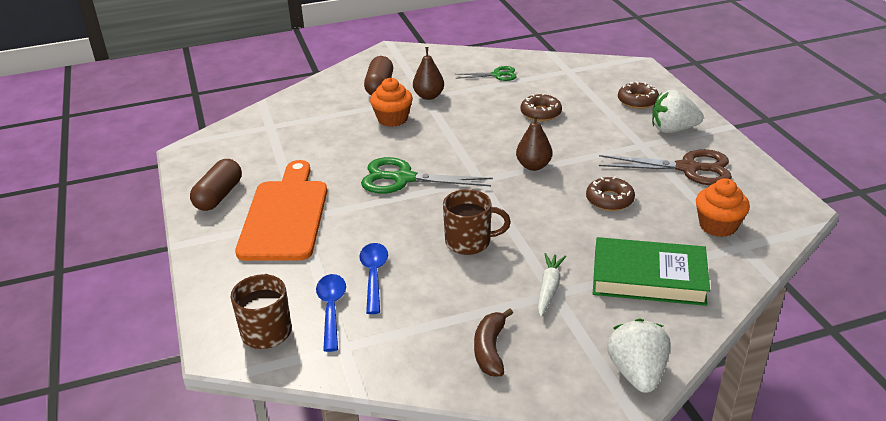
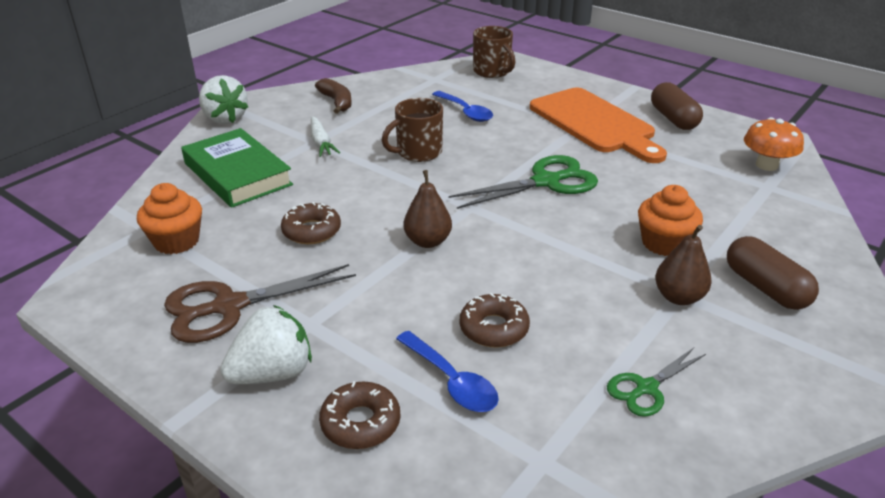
camera: 145 degrees right, 0 degrees up
blue spoon [316,274,346,352] -> blue spoon moved to [396,331,499,412]
green book [593,237,710,306] -> green book turned 75 degrees clockwise [181,128,293,208]
none -> orange mushroom [744,117,804,171]

